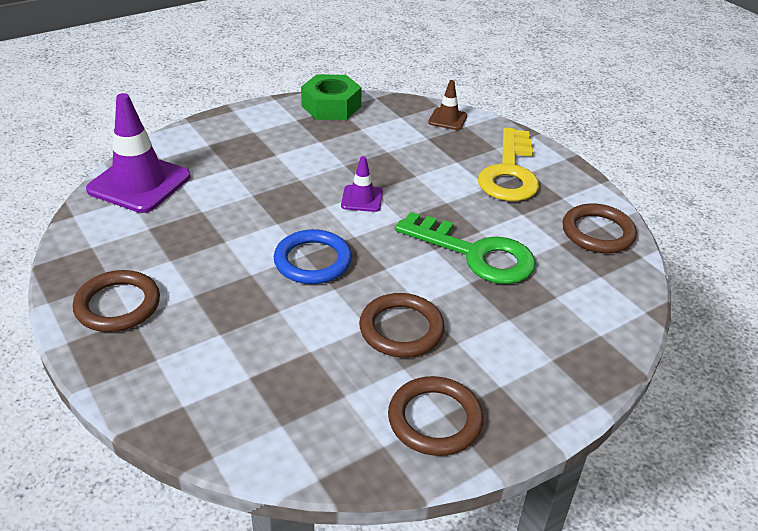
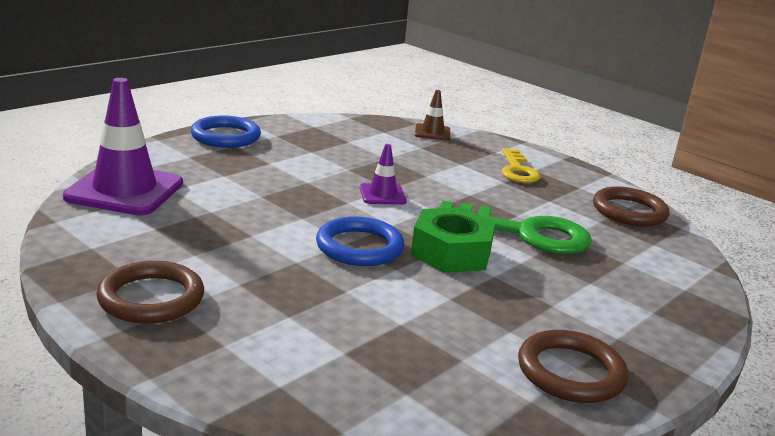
camera: 15 degrees left, 15 degrees down
green nut [301,75,362,120] -> green nut moved to [411,207,496,273]
brown ring [359,293,445,357] -> none
yellow key [478,127,539,201] -> yellow key [501,148,540,183], size x0.62
none -> blue ring [191,115,261,148]

